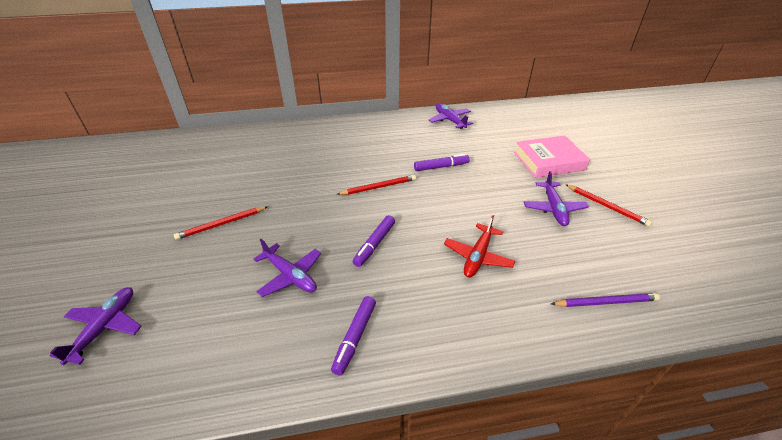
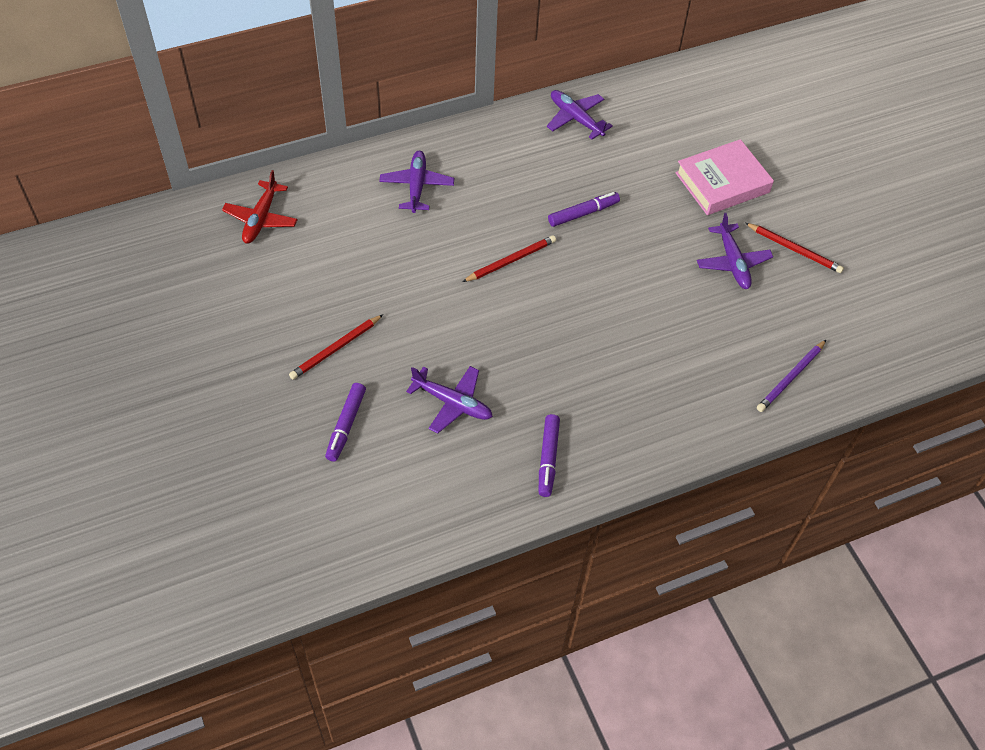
camera: 15 degrees left, 15 degrees up
purple plane [49,287,142,365] -> purple plane moved to [379,151,454,213]
purple marker [353,215,395,267] -> purple marker moved to [325,383,366,462]
red plane [444,215,515,278] -> red plane moved to [222,170,298,244]
purple pencil [551,293,660,307] -> purple pencil turned 150 degrees clockwise [757,340,826,412]

